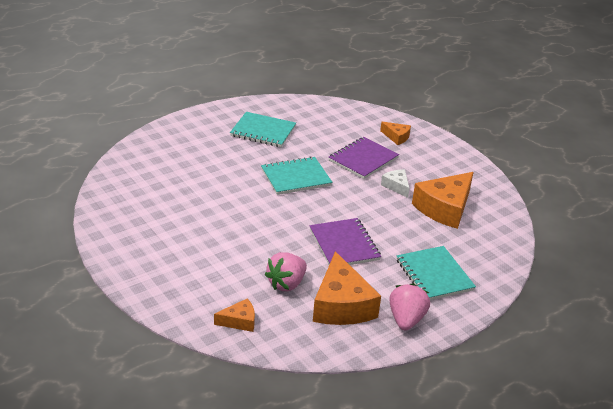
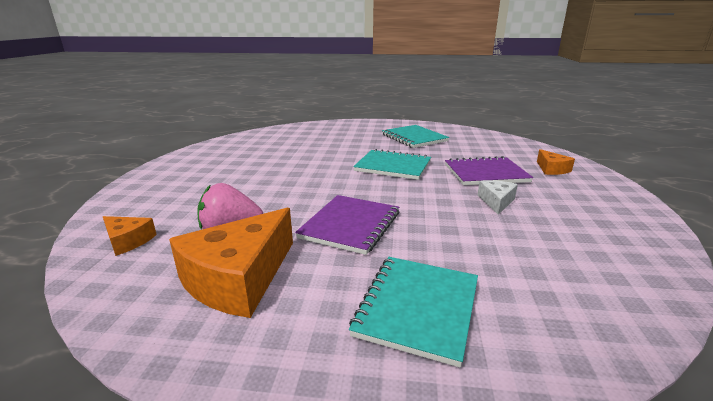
camera: 45 degrees right, 10 degrees down
pink strawberry [389,283,430,331] -> none
orange cheese [412,172,474,229] -> none

